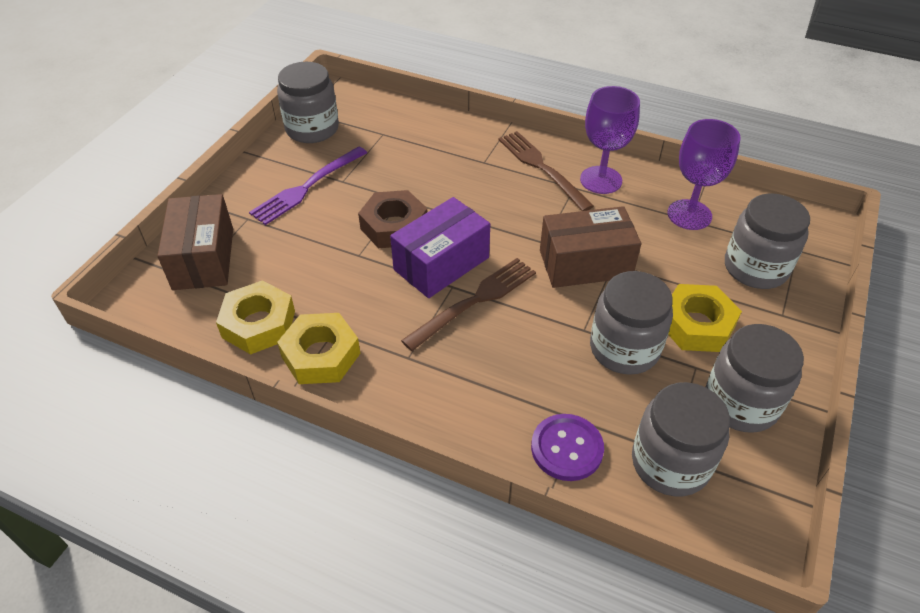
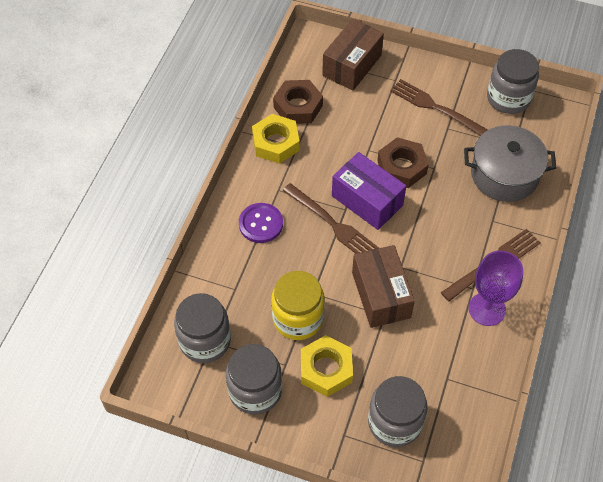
camera: 85 degrees right, 10 degrees up
brown box [157,194,233,290] -> brown box turned 45 degrees counterclockwise [322,19,384,90]
yellow nut [216,280,295,355] -> brown nut [273,80,323,124]
purple fork [249,146,367,225] -> brown fork [390,79,488,136]
purple button [531,414,604,481] -> purple button moved to [239,203,283,243]
grey jar [590,271,673,375] -> yellow jar [271,271,325,340]
purple goblet [668,119,741,230] -> none
none -> grey pot [464,125,556,202]

